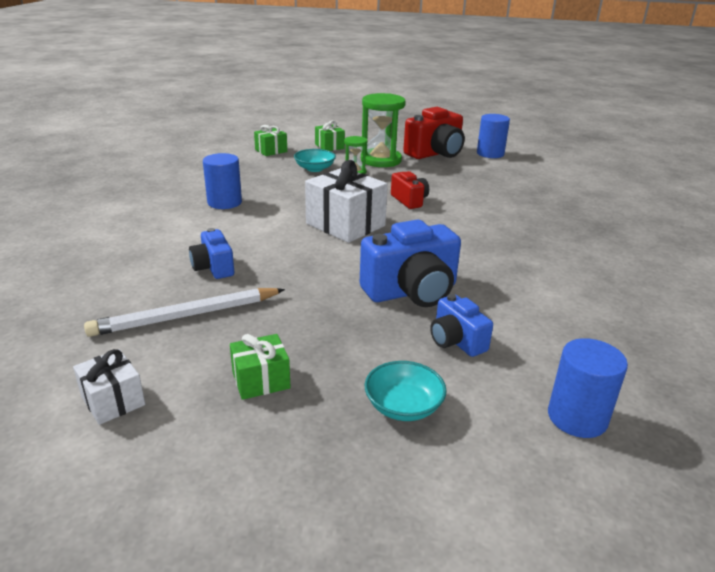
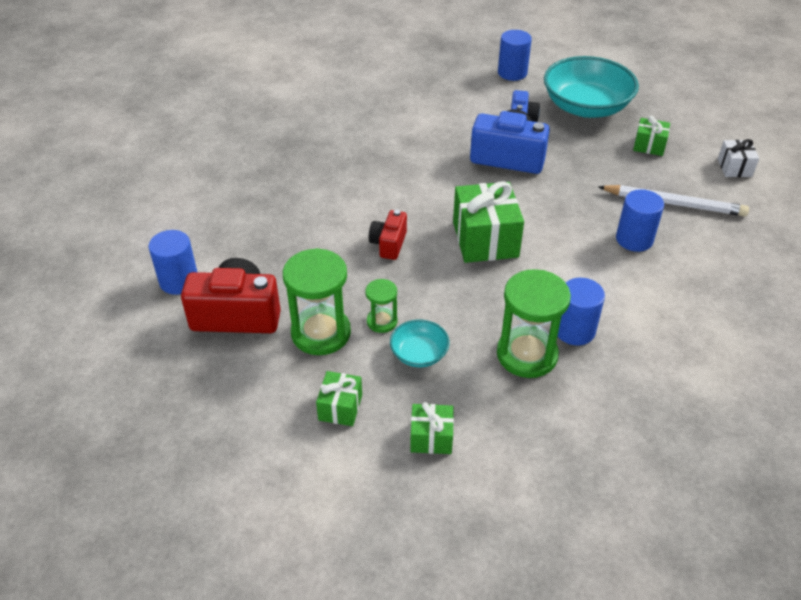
camera: 140 degrees left, 15 degrees up
blue camera [189,228,234,279] -> blue cylinder [616,189,664,252]
white gift [305,160,388,243] -> green gift [453,181,524,263]
turquoise bowl [365,361,447,421] -> turquoise bowl [544,56,639,118], size x2.11
none -> green hourglass [497,269,571,378]

